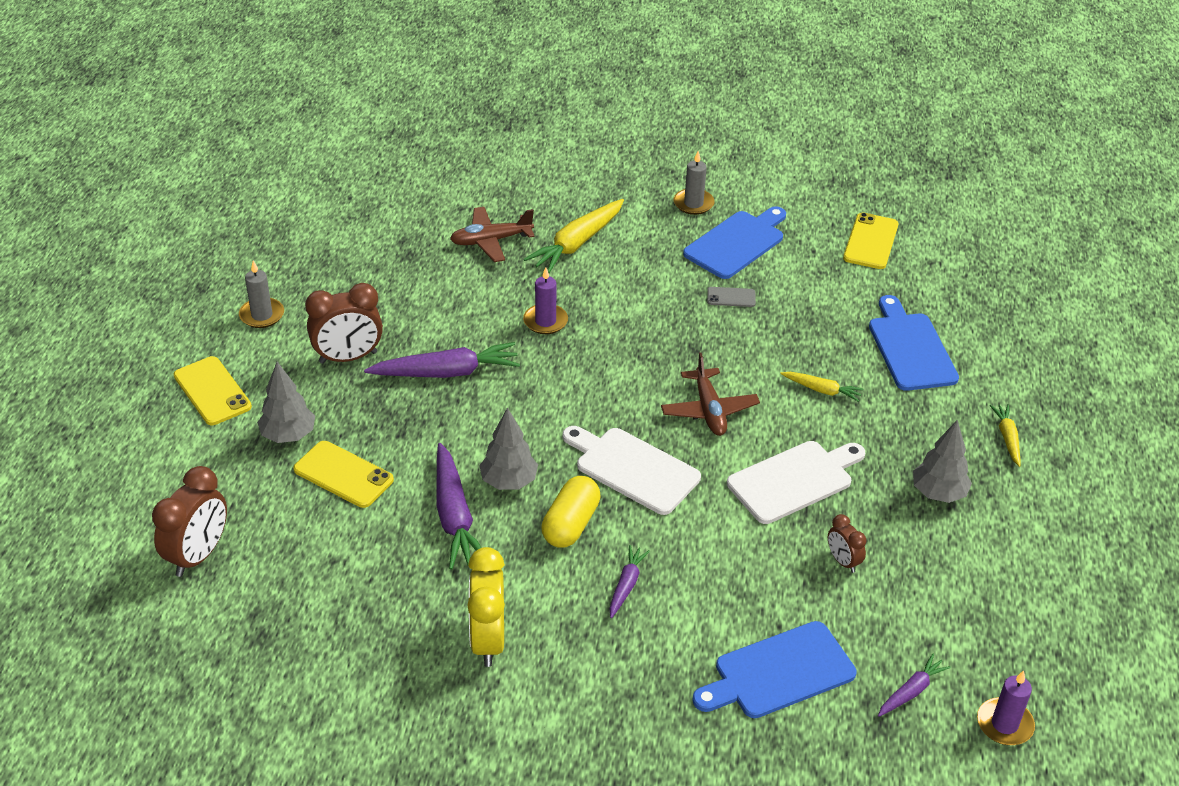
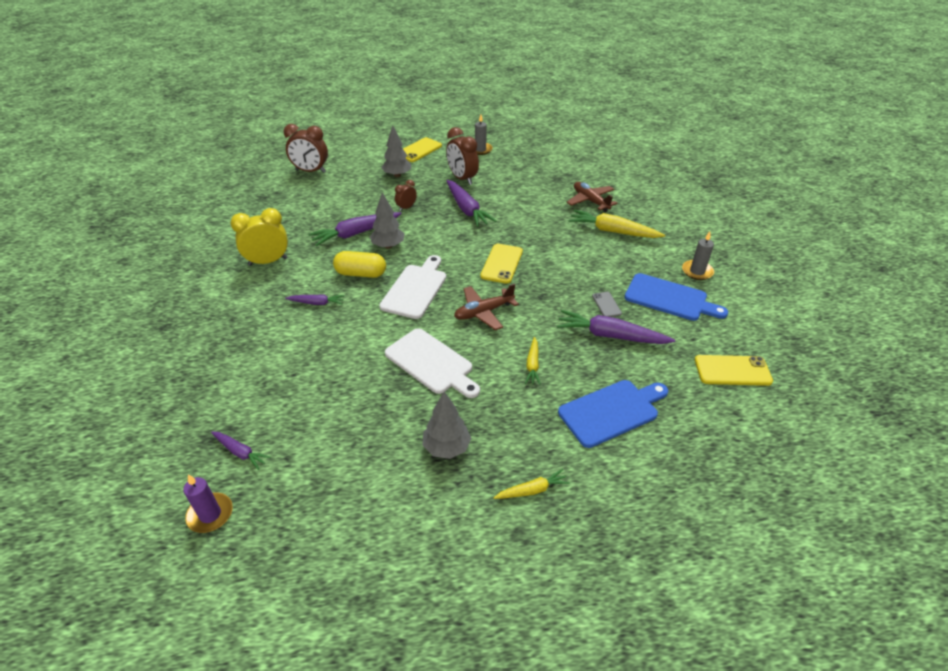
camera: 75 degrees right, 0 degrees up
yellow phone [293,441,394,508] -> yellow phone moved to [480,244,523,284]
purple candle [523,267,568,334] -> none
blue cutting board [692,621,857,718] -> none
brown clock [828,514,866,573] -> brown clock moved to [395,180,417,211]
none -> purple carrot [557,310,675,344]

